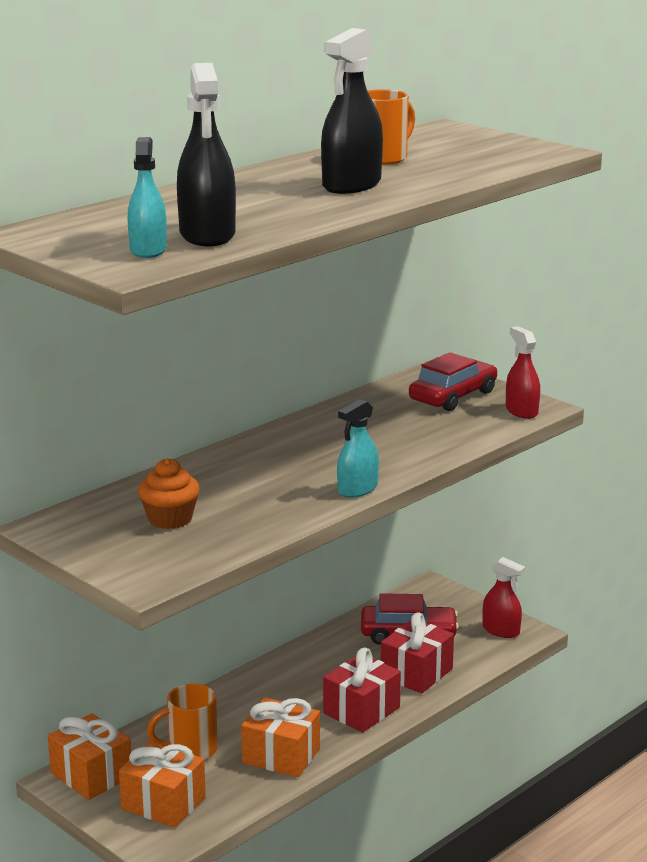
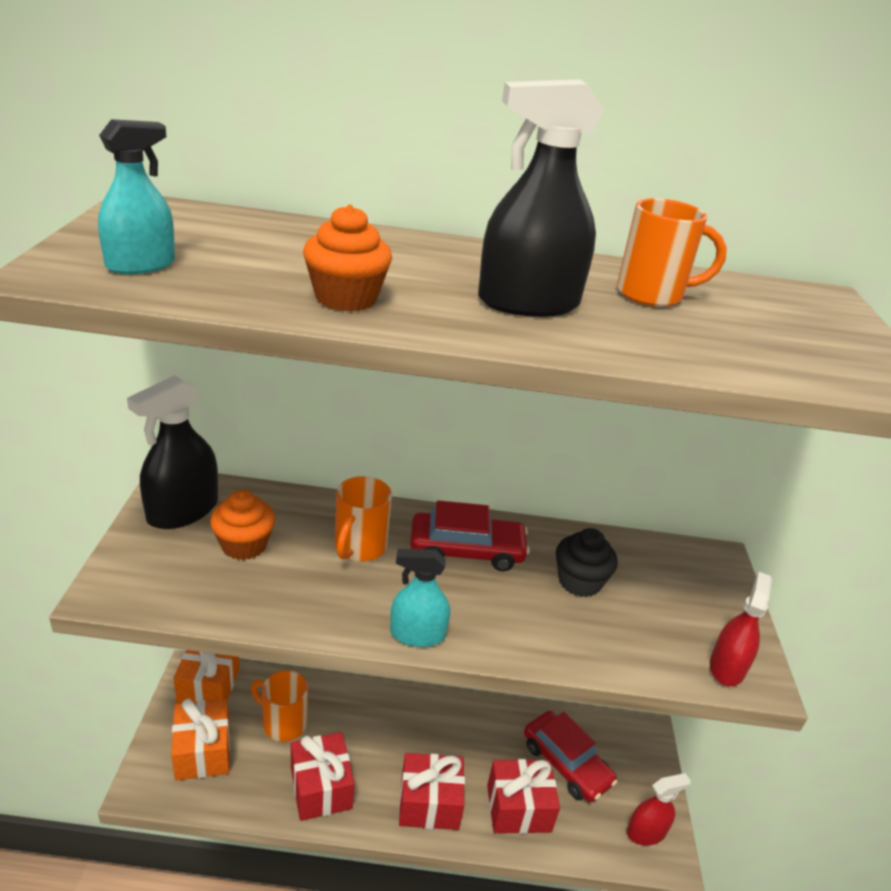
camera: 45 degrees right, 10 degrees up
black spray bottle [177,63,236,246] -> black spray bottle moved to [127,375,218,529]
orange gift [241,698,320,777] -> red gift [291,732,355,821]
red car [409,352,497,411] -> red car moved to [410,500,530,571]
red spray bottle [482,557,525,638] -> red spray bottle turned 105 degrees counterclockwise [627,773,691,846]
none -> orange cupcake [303,204,392,312]
none -> orange mug [335,476,392,562]
none -> black cupcake [556,528,618,597]

